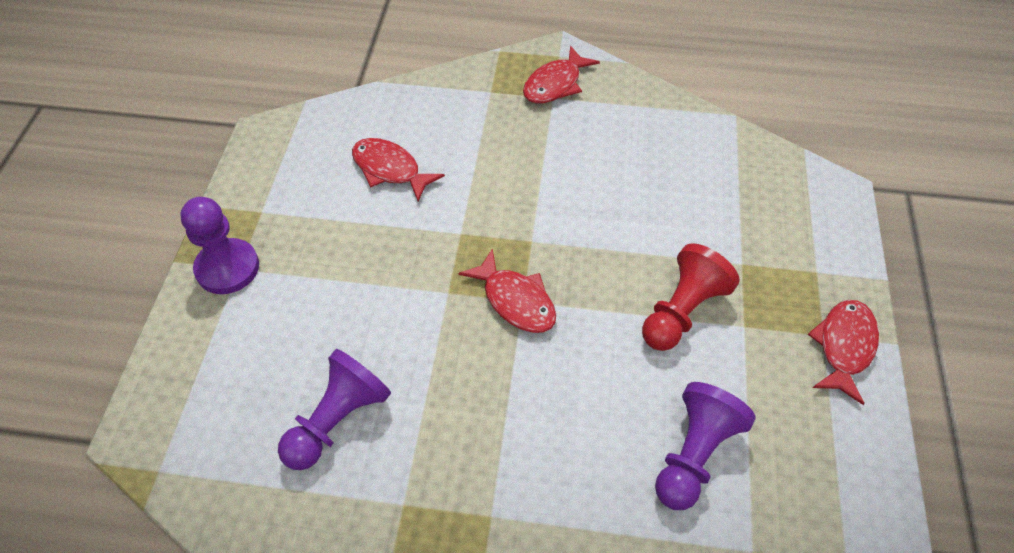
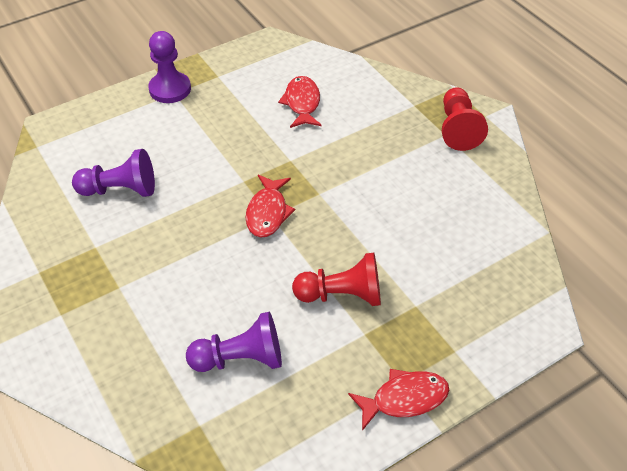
camera: 50 degrees right, 5 degrees down
red fish [523,46,600,103] -> red pawn [442,87,488,151]

